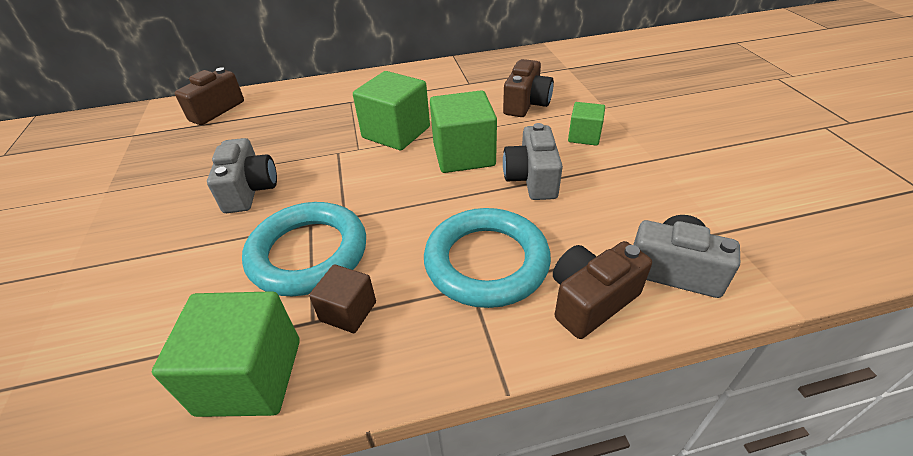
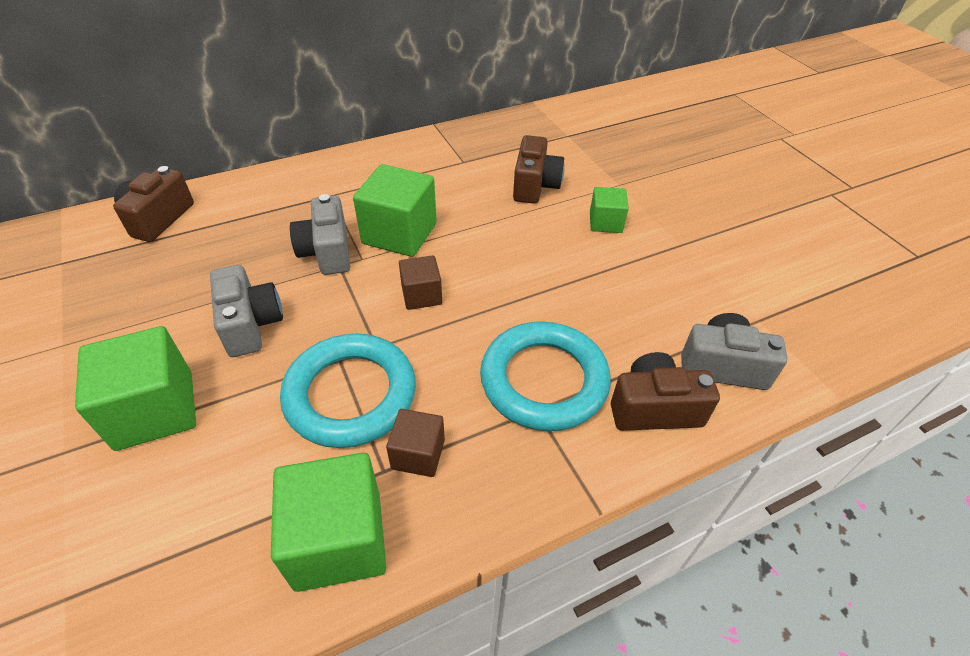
camera: 15 degrees left, 5 degrees up
green cube [430,90,497,173] -> green cube moved to [75,326,196,451]
grey camera [503,123,563,200] -> grey camera moved to [290,194,350,275]
brown camera [553,241,652,339] -> brown camera turned 45 degrees clockwise [611,352,720,431]
none -> brown cube [399,255,442,310]

